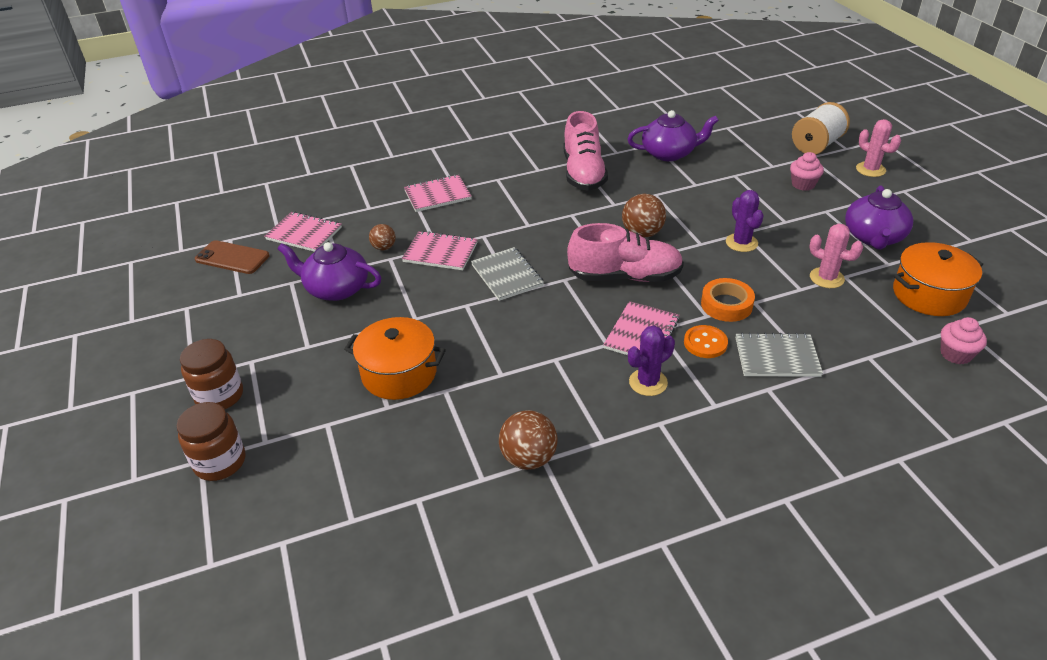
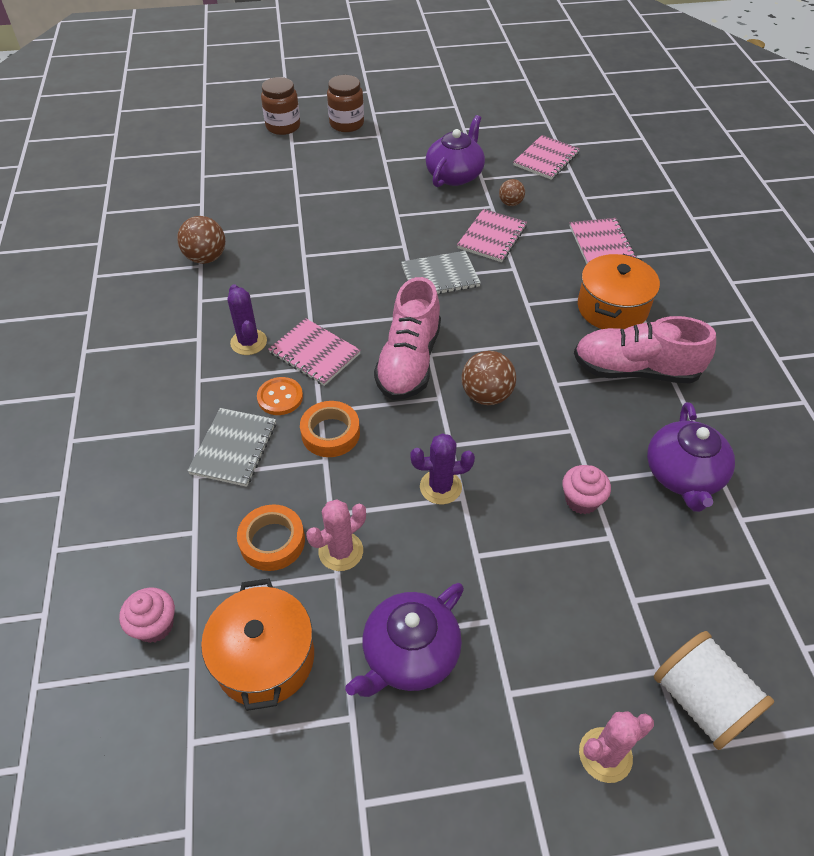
camera: 100 degrees right, 10 degrees up
brown phone [195,240,269,274] -> none
orange pot [344,317,446,400] -> orange pot moved to [578,254,660,329]
pink cupcake [790,152,824,191] -> pink cupcake moved to [562,465,611,514]
purple teapot [845,185,913,250] -> purple teapot turned 75 degrees counterclockwise [345,583,464,697]
none -> orange tape [237,504,305,571]

